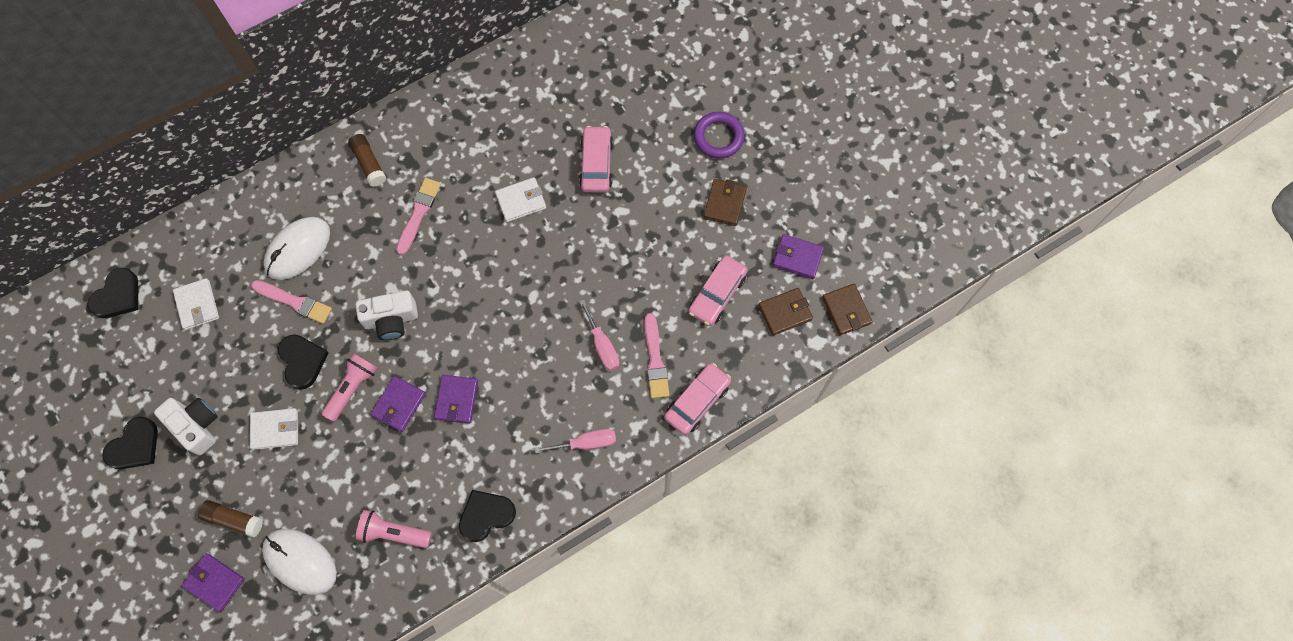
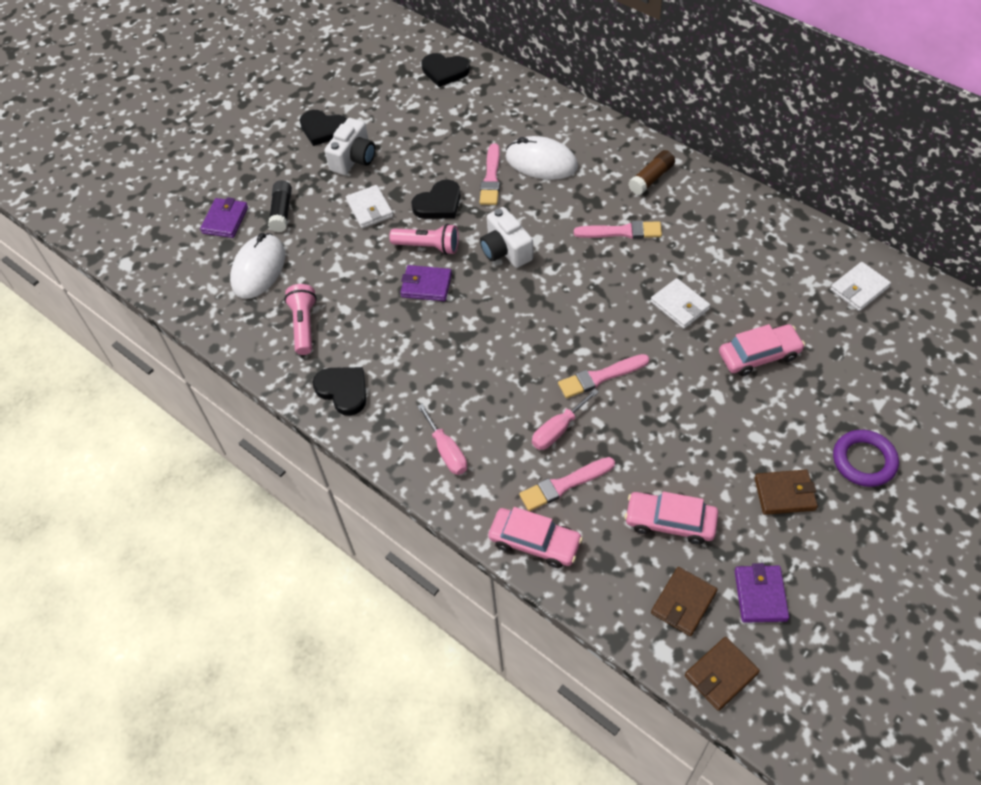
camera: 75 degrees right, 15 degrees down
white wallet [173,278,219,330] -> white wallet moved to [830,262,891,311]
brown glue stick [198,500,263,537] -> black glue stick [268,180,292,232]
purple wallet [434,375,478,424] -> none
brown wallet [758,288,813,336] -> brown wallet turned 75 degrees clockwise [651,567,718,636]
none -> pink brush [558,354,649,398]

